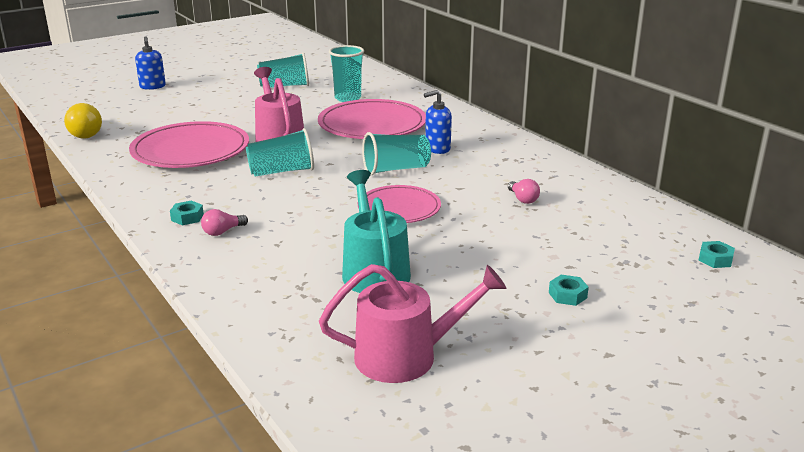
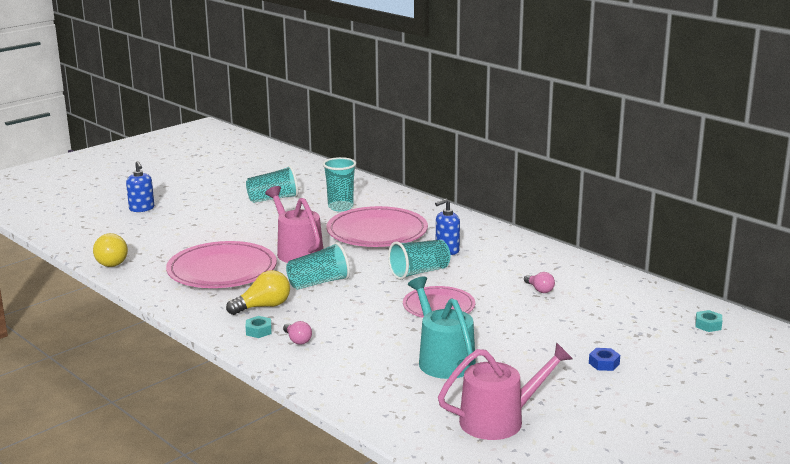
camera: 10 degrees left, 5 degrees down
pink light bulb [201,209,248,236] -> pink light bulb turned 75 degrees counterclockwise [283,321,312,345]
turquoise nut [549,275,589,306] -> blue nut [589,348,620,371]
none -> yellow light bulb [226,270,290,315]

